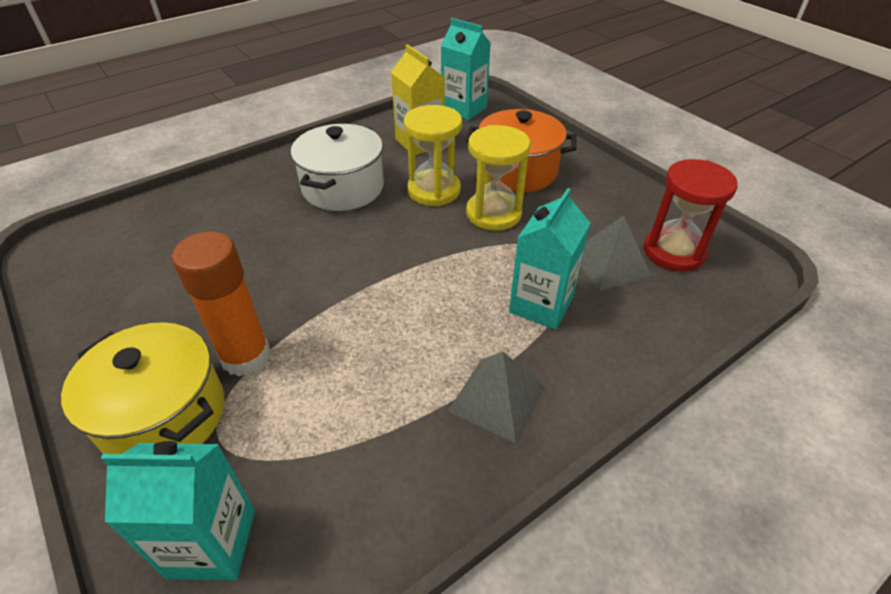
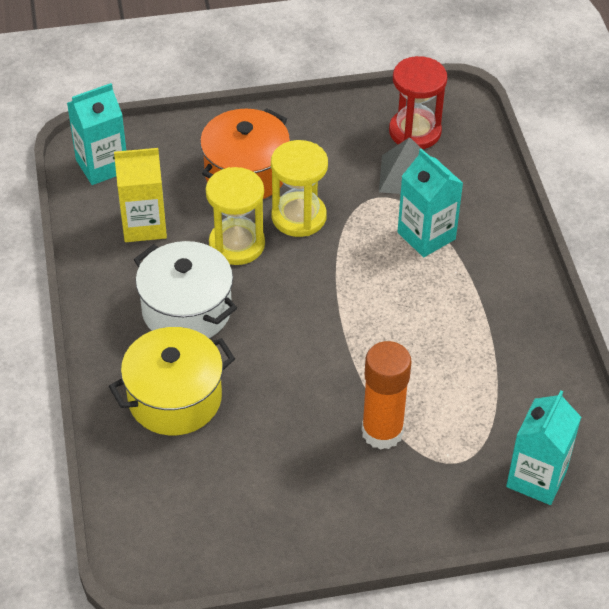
camera: 65 degrees left, 5 degrees up
yellow pot [61,322,225,454] -> yellow pot moved to [109,327,235,435]
grey pyramid [448,352,545,444] -> none

